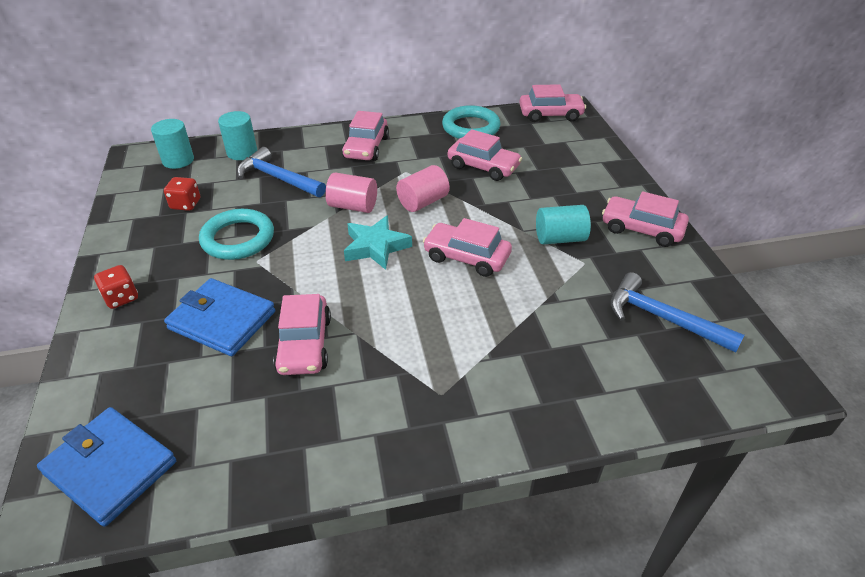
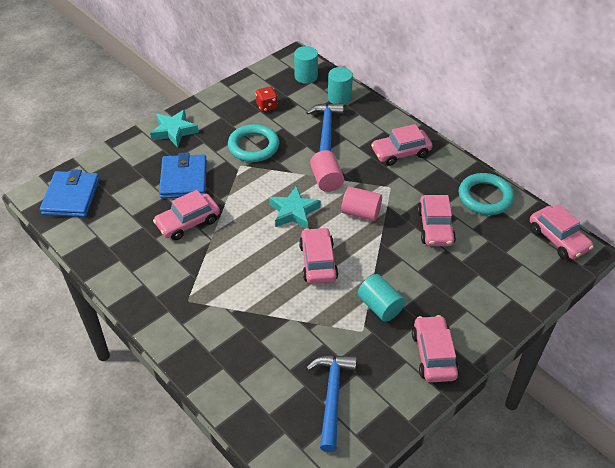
camera: 60 degrees right, 5 degrees up
red dice [94,265,138,309] -> turquoise star [150,109,199,148]

